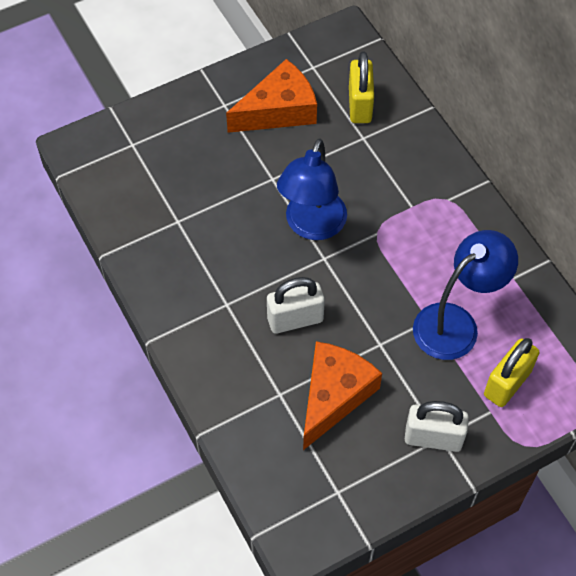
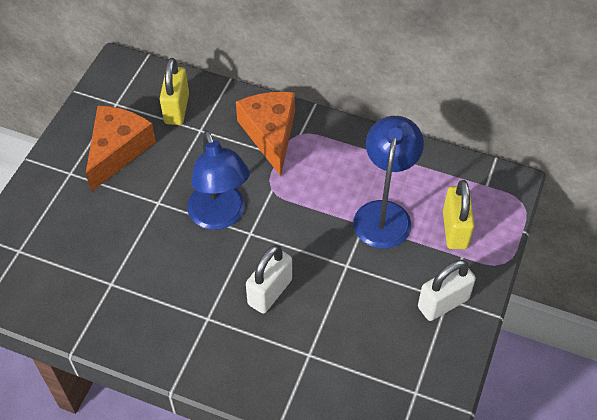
camera: 40 degrees left, 5 degrees down
orange cheese [303,341,382,450] -> orange cheese moved to [236,92,295,176]
yellow padlock [349,51,374,123] -> yellow padlock turned 45 degrees clockwise [160,58,189,125]

